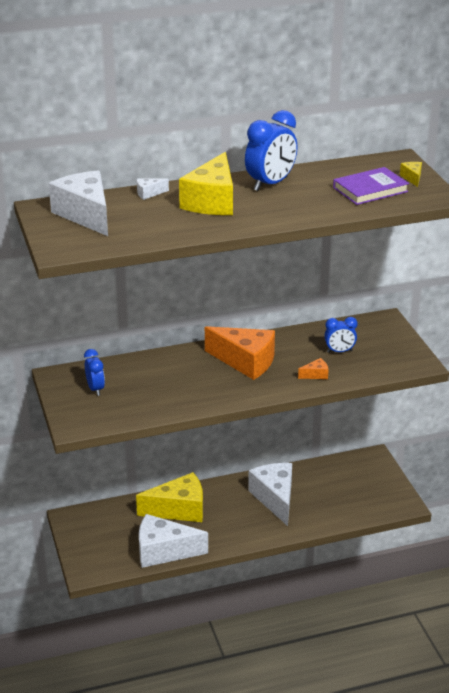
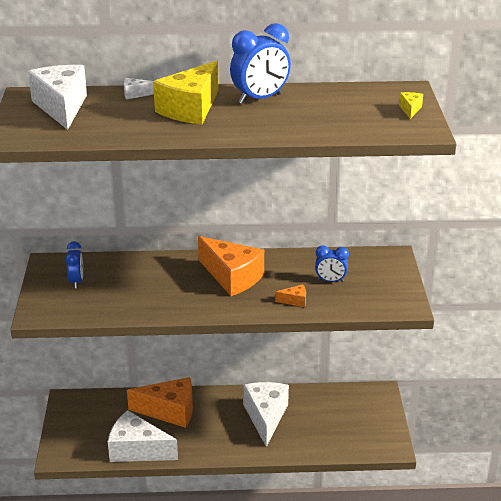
camera: 15 degrees right, 0 degrees up
yellow cheese [136,472,203,522] -> orange cheese [127,377,193,428]
purple book [333,167,409,205] -> none

